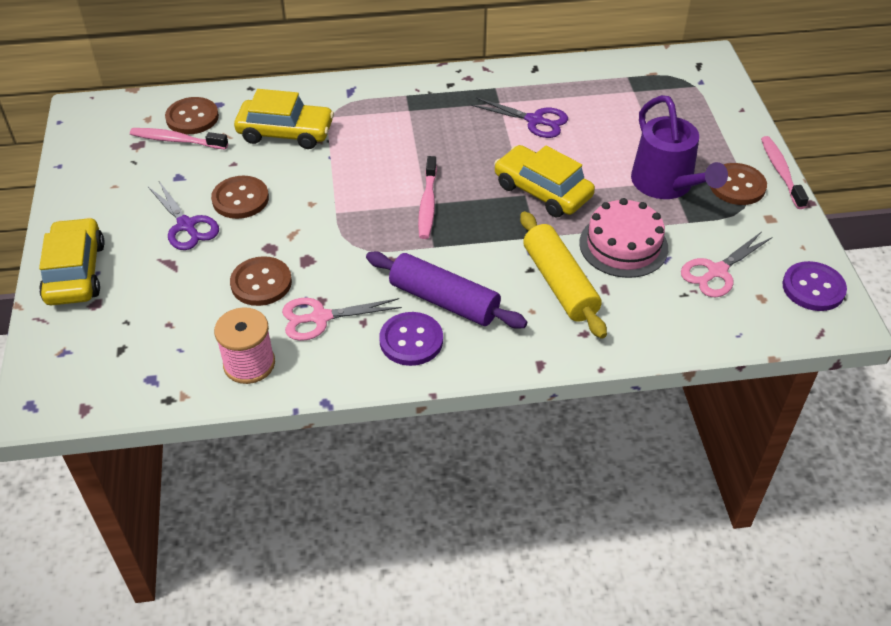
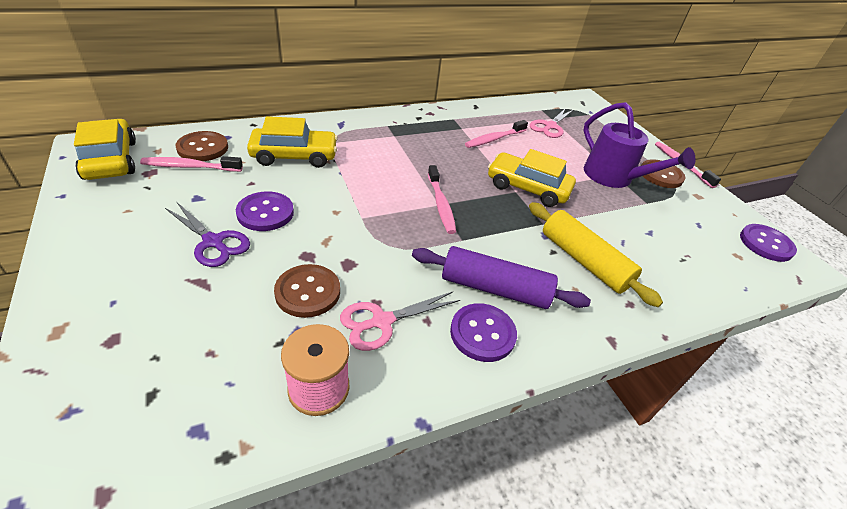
camera: 20 degrees left, 5 degrees down
yellow car [39,217,105,305] -> yellow car moved to [74,119,136,180]
brown button [211,176,269,219] -> purple button [236,191,294,231]
purple scissors [471,97,568,138] -> pink toothbrush [465,120,528,148]
pink cake [579,198,668,278] -> none
pink scissors [681,232,772,297] -> pink scissors moved to [530,108,573,138]

